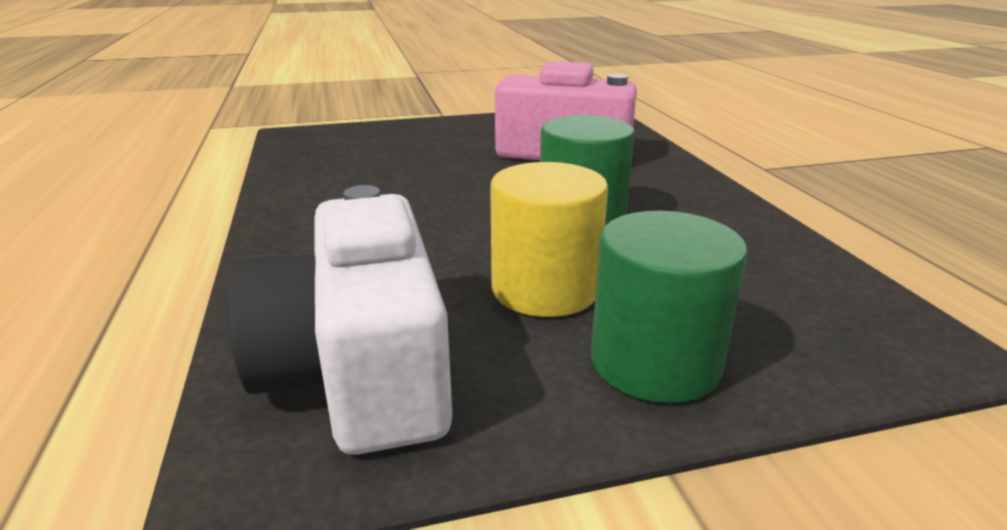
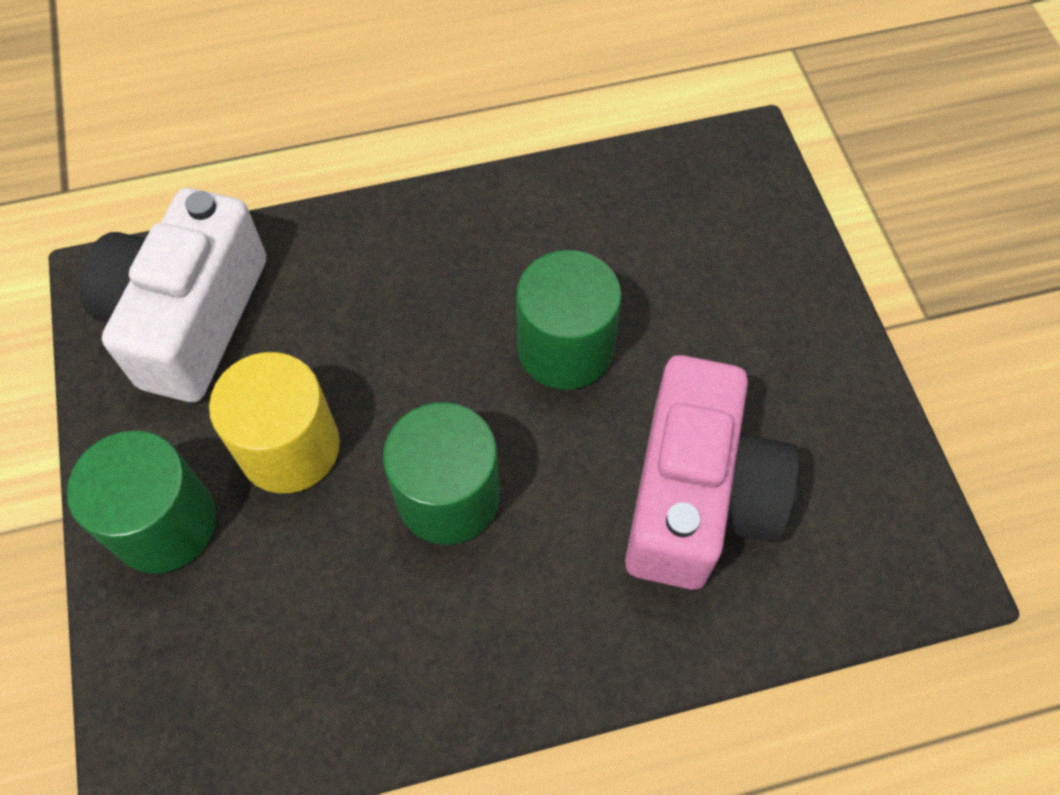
camera: 90 degrees right, 35 degrees up
white camera [227,185,452,455] -> white camera turned 60 degrees counterclockwise [80,188,266,402]
none -> green cylinder [516,250,622,390]

